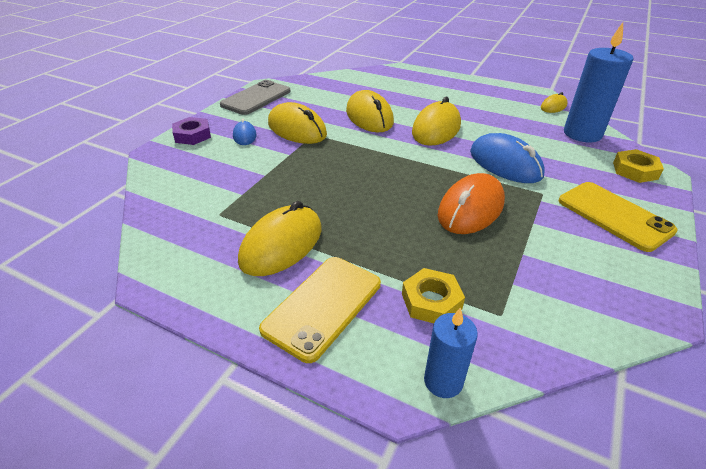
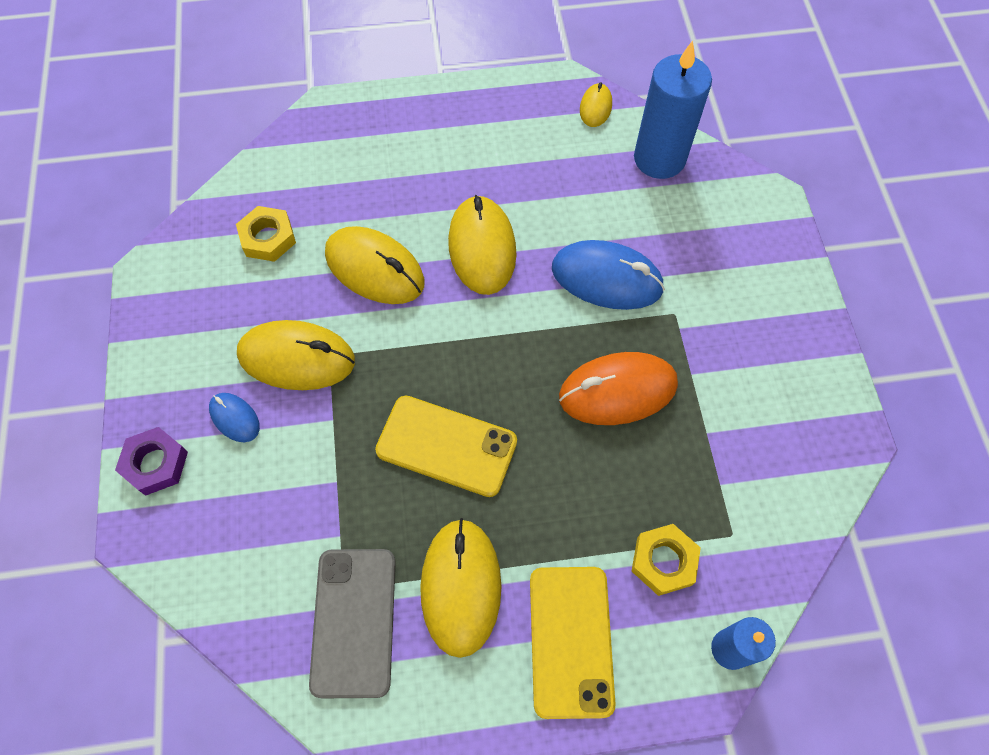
camera: 35 degrees left, 25 degrees up
grey phone [220,80,291,115] -> grey phone moved to [309,549,396,698]
orange mouse [437,173,505,234] -> orange mouse turned 75 degrees clockwise [559,352,678,425]
yellow phone [559,182,678,252] -> yellow phone moved to [375,395,517,497]
yellow nut [613,149,664,183] -> yellow nut moved to [236,206,296,262]

